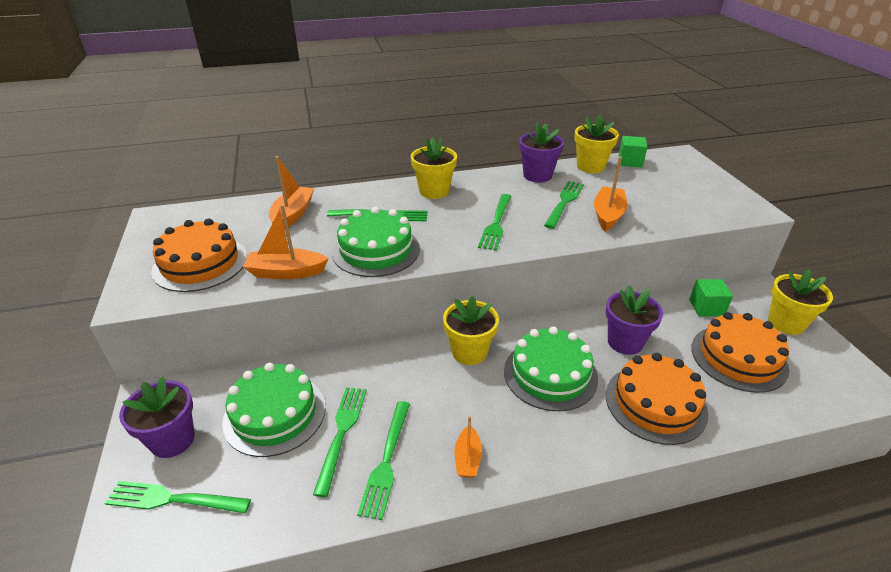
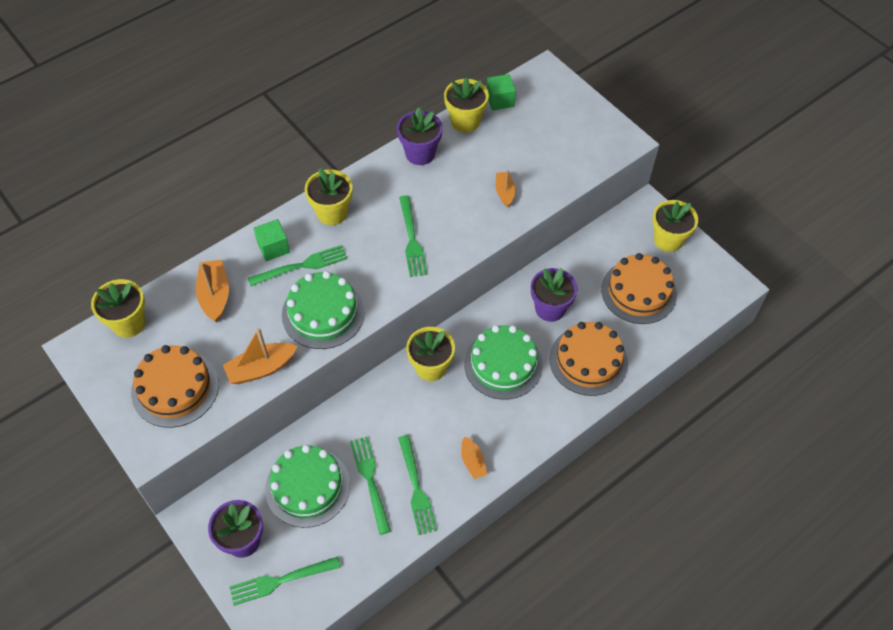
camera: 25 degrees left, 20 degrees up
green fork [544,181,584,229] -> none
orange boat [594,156,627,232] -> orange boat [496,170,515,208], size x0.63
green cube [689,279,733,316] -> green cube moved to [253,219,290,261]
none -> yellow flower pot [91,279,146,338]

